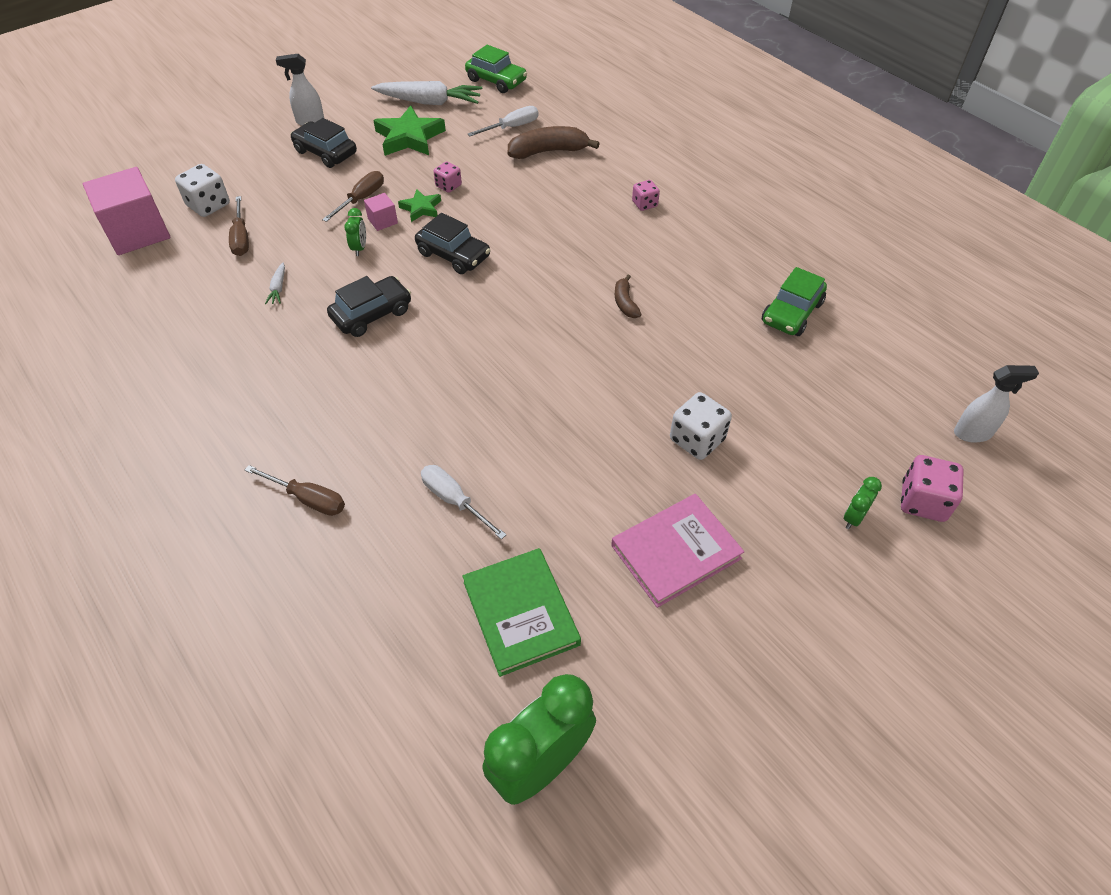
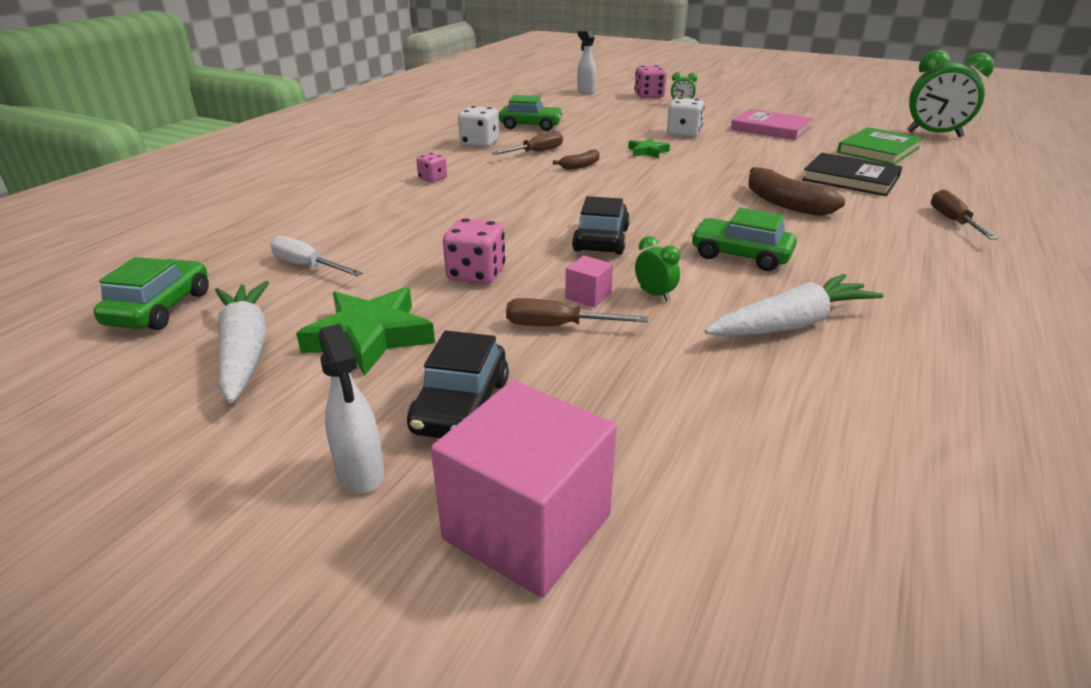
camera: 115 degrees left, 20 degrees down
pink cube [83,167,171,255] -> pink cube moved to [431,380,617,598]
white dice [175,164,230,217] -> white dice moved to [458,106,499,147]
brown screwdriver [229,196,249,256] -> brown screwdriver moved to [492,131,563,155]
white carrot [265,263,285,304] -> white carrot [704,274,884,336], size x2.29
black car [327,276,411,337] -> green car [691,208,797,271]
green clock [344,208,366,256] -> green clock turned 75 degrees clockwise [635,236,680,302]
green star [398,189,441,222] -> green star moved to [628,138,670,158]
white screwdriver [421,465,507,540] -> black book [802,153,902,196]
pink dice [433,161,462,193] -> pink dice [443,218,505,284], size x1.65
brown banana [508,126,600,159] -> brown banana moved to [748,167,845,216]

